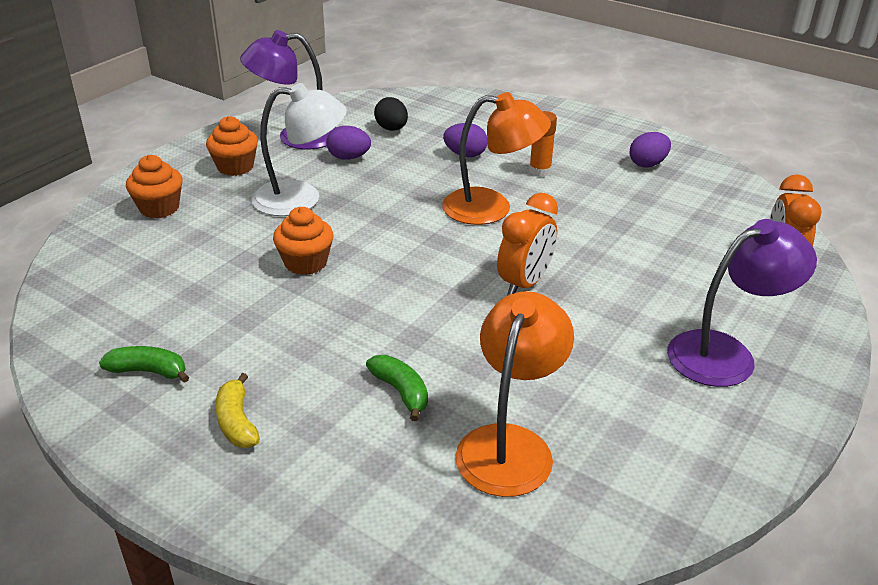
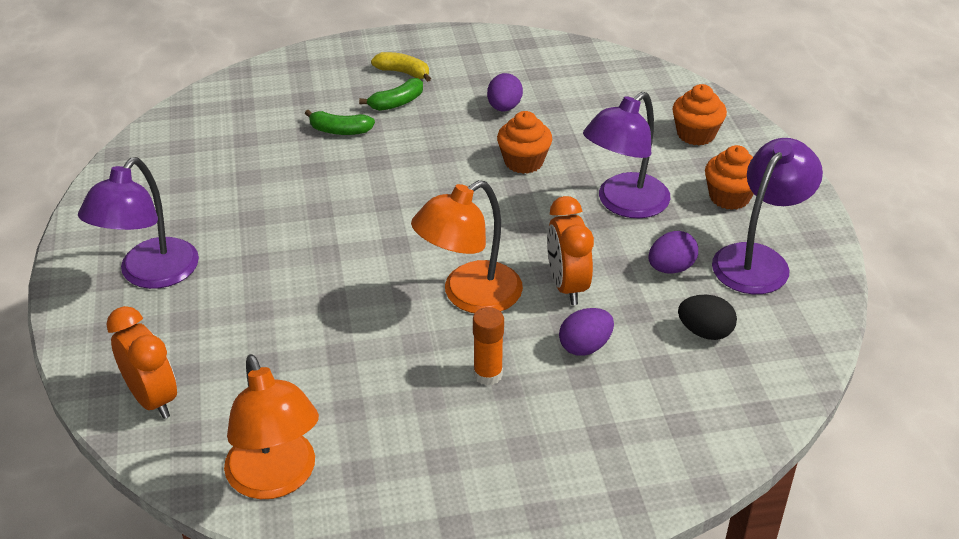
camera: 135 degrees right, 5 degrees up
green banana [99,346,189,383] -> green banana moved to [359,78,423,111]
white lamp [252,83,347,216] -> purple lamp [583,92,670,218]
orange lamp [455,291,574,497] -> orange lamp moved to [224,354,319,499]
orange clock [497,193,558,296] -> orange clock moved to [547,196,594,305]
purple egg [630,132,671,168] -> purple egg moved to [487,73,523,111]

